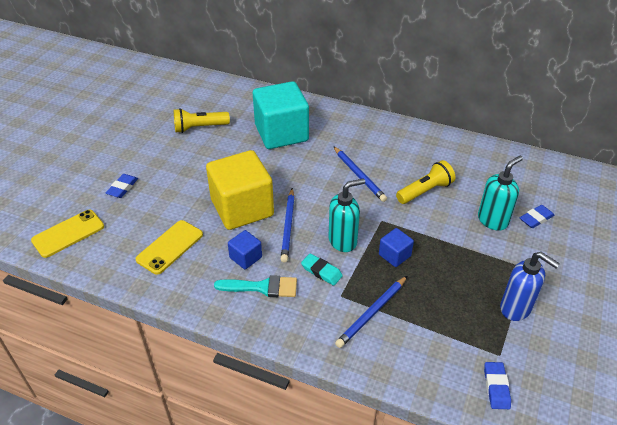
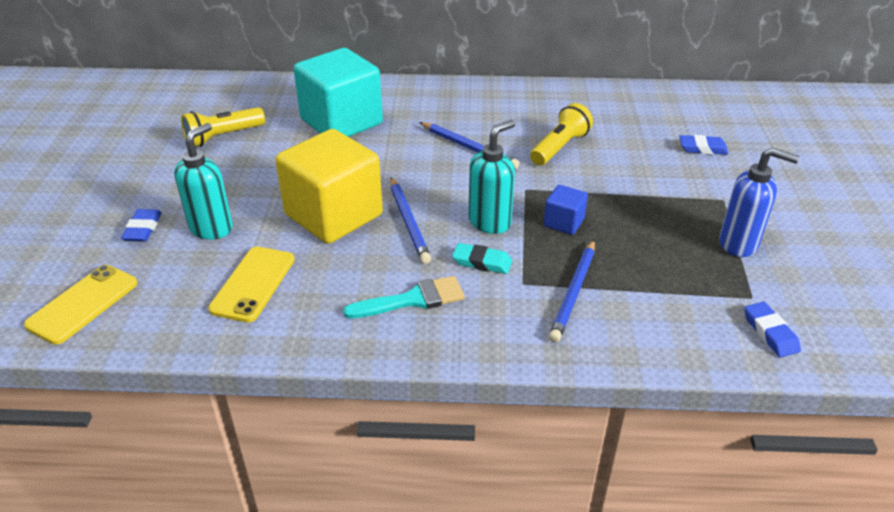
camera: 20 degrees left, 5 degrees down
blue cube [228,230,262,269] -> none
turquoise soap dispenser [478,156,523,231] -> turquoise soap dispenser moved to [174,123,233,240]
blue eraser [520,205,554,228] -> blue eraser turned 60 degrees clockwise [679,135,729,155]

